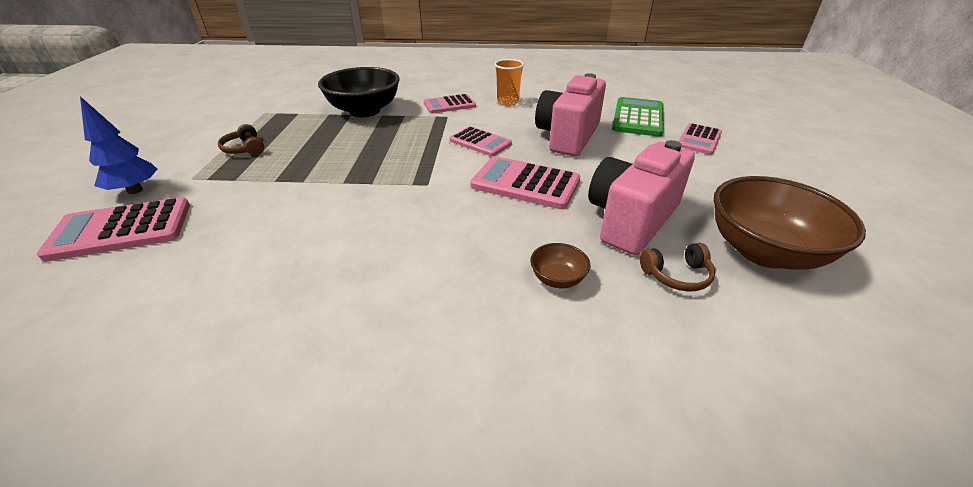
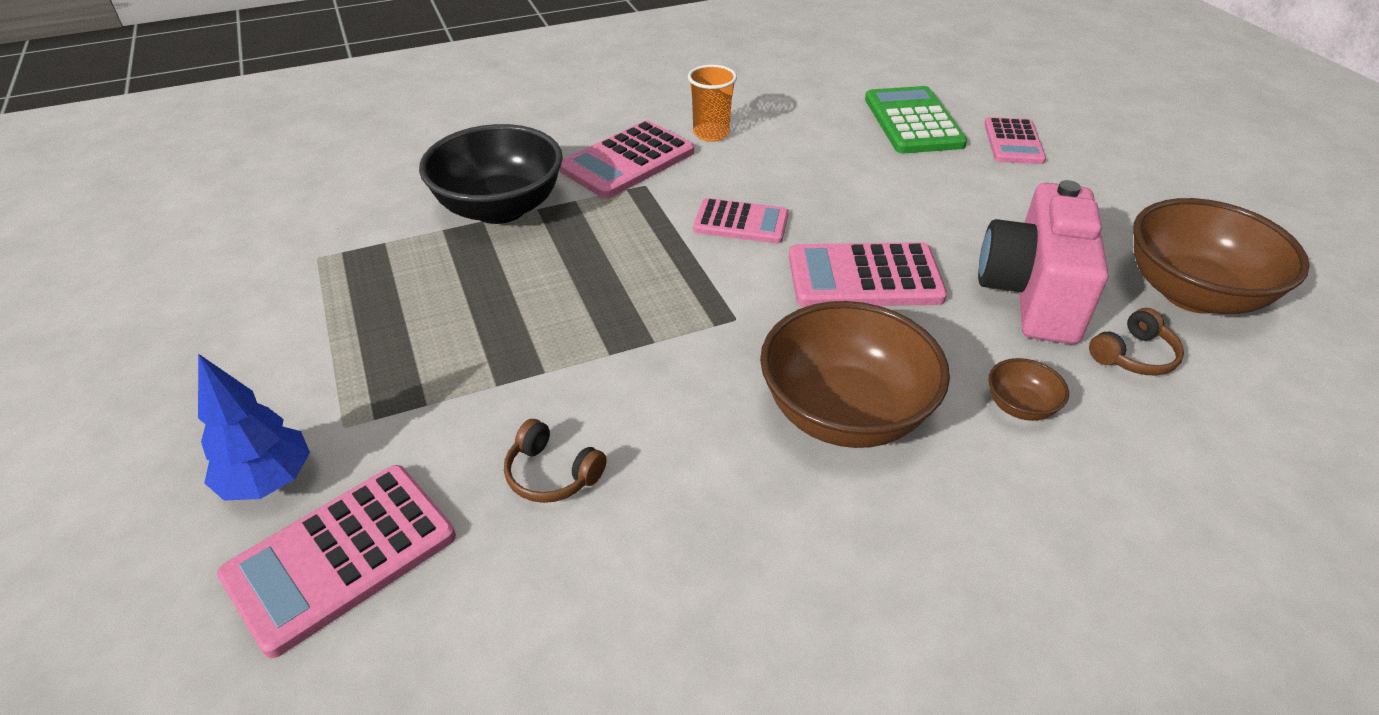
camera: 25 degrees left, 5 degrees up
brown headphones [218,124,264,155] -> brown headphones moved to [504,419,607,503]
pink calculator [424,94,476,113] -> pink calculator [559,120,694,198], size x1.51
pink camera [535,73,606,156] -> none
none -> brown bowl [760,301,950,448]

